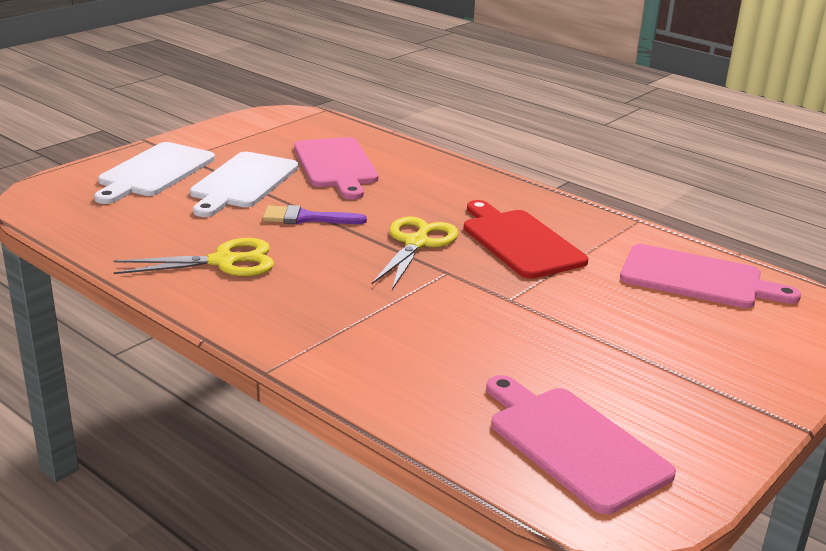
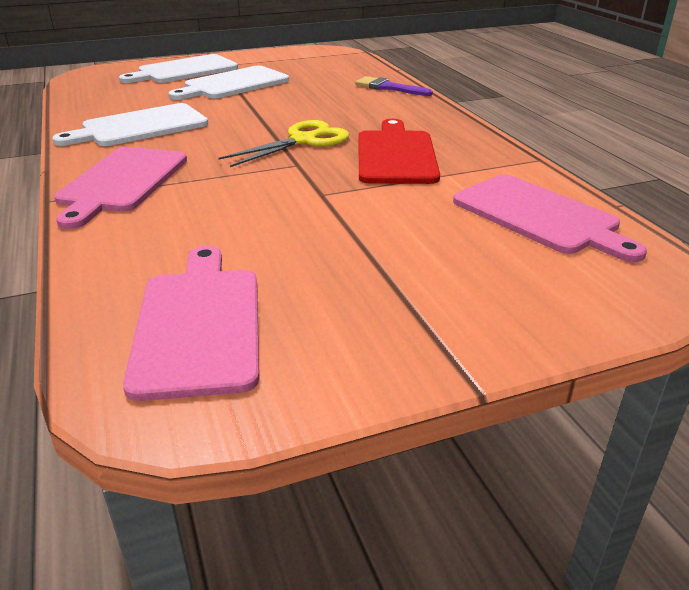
camera: 30 degrees right, 5 degrees up
yellow scissors [113,238,274,276] -> white cutting board [52,103,208,146]
purple brush [263,205,367,224] -> purple brush moved to [355,76,433,96]
pink cutting board [294,137,378,199] -> pink cutting board moved to [54,147,187,229]

